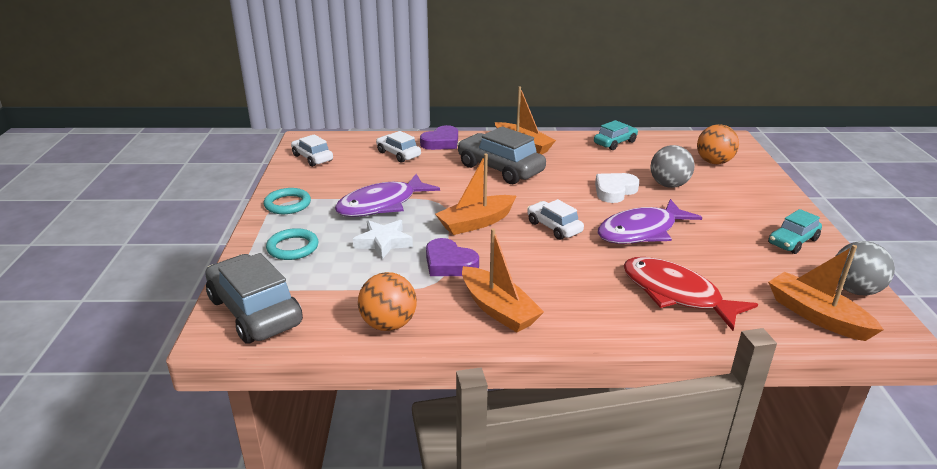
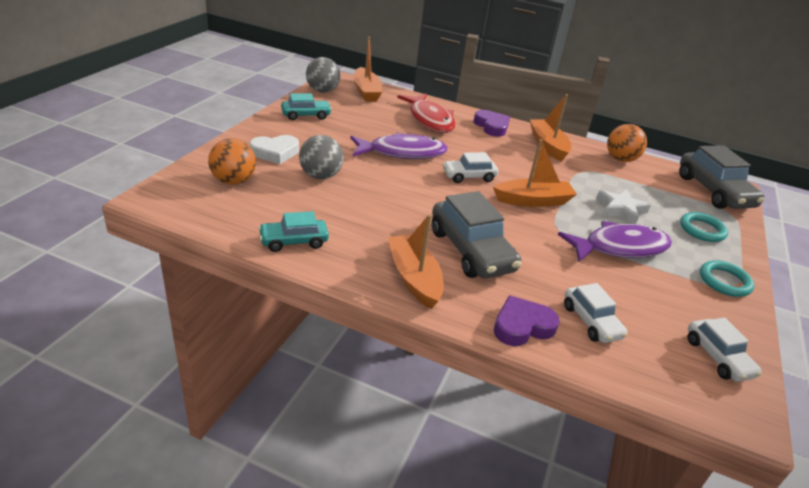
camera: 160 degrees left, 5 degrees up
purple heart [426,238,479,276] -> purple heart moved to [473,110,510,137]
white car [527,199,584,240] -> white car turned 90 degrees clockwise [442,152,498,183]
white heart [595,173,639,203] -> white heart moved to [250,135,299,164]

